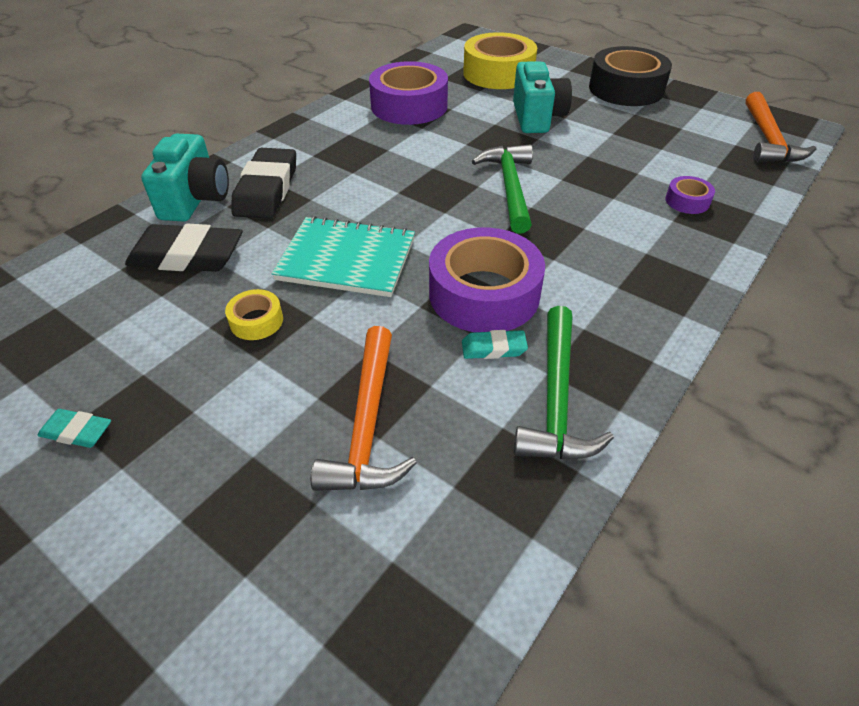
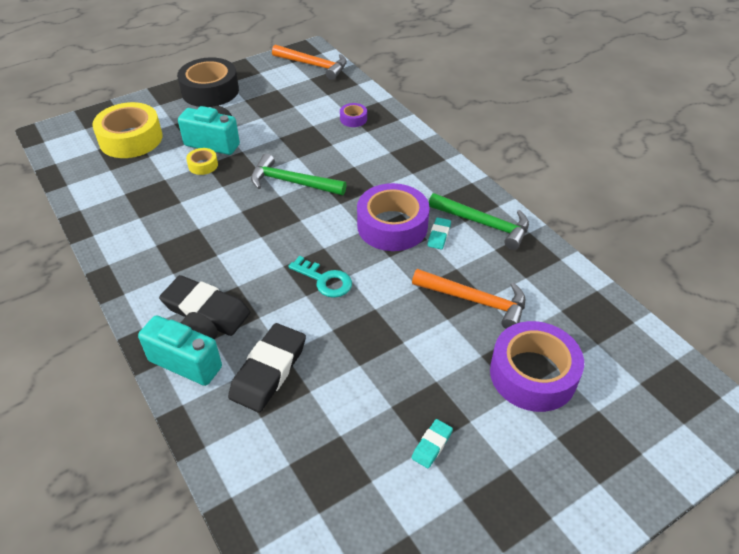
camera: 70 degrees left, 0 degrees up
yellow tape [225,289,283,340] -> yellow tape moved to [186,148,218,175]
turquoise notebook [272,216,415,297] -> turquoise key [288,256,352,298]
purple tape [369,61,448,125] -> purple tape moved to [490,321,584,412]

